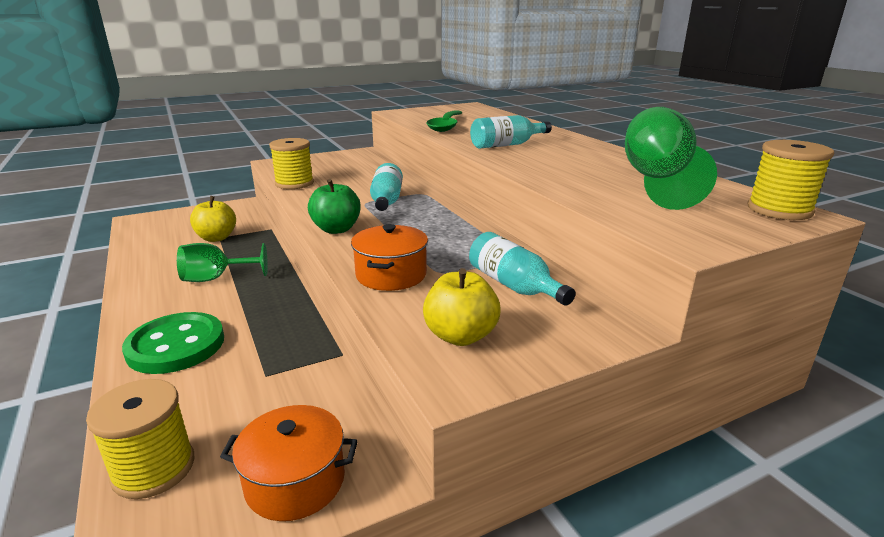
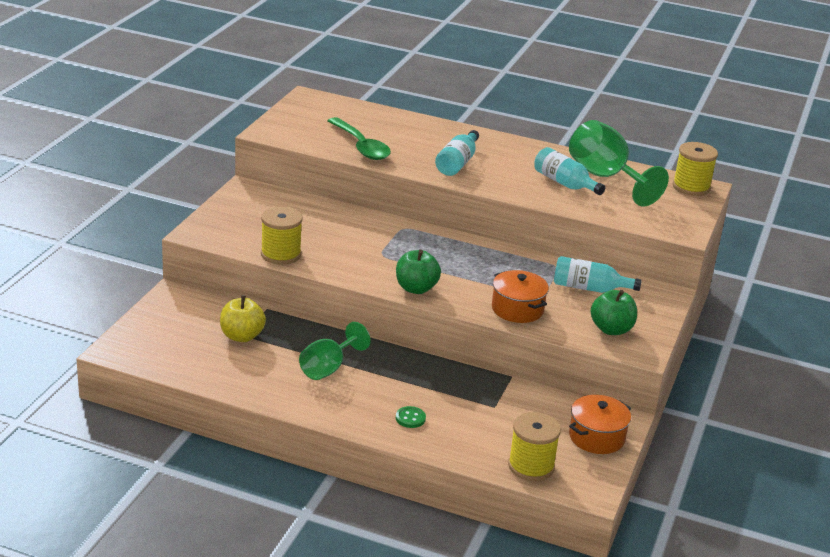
camera: 45 degrees left, 5 degrees up
green button [122,312,224,374] -> green button [396,406,426,428], size x0.42
turquoise bottle [370,163,403,211] -> turquoise bottle moved to [534,147,605,195]
yellow apple [423,268,501,346] -> green apple [591,290,637,335]

